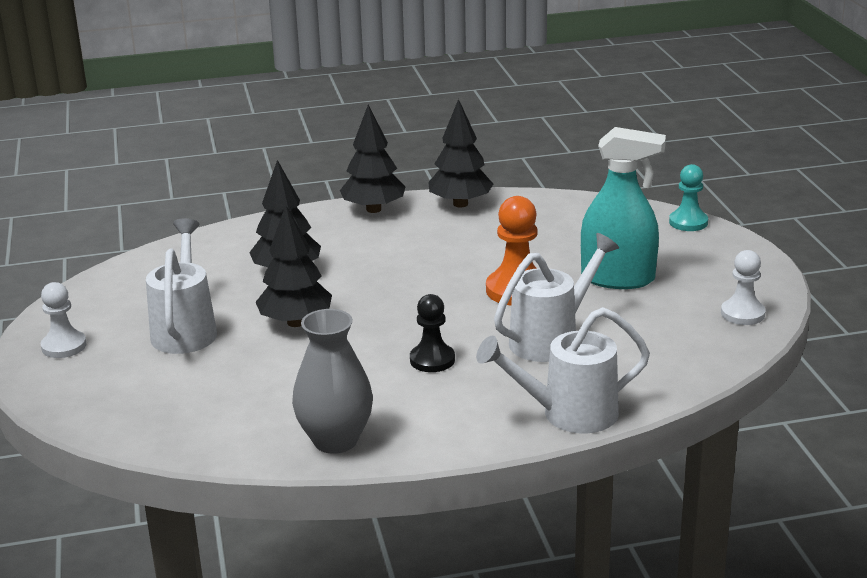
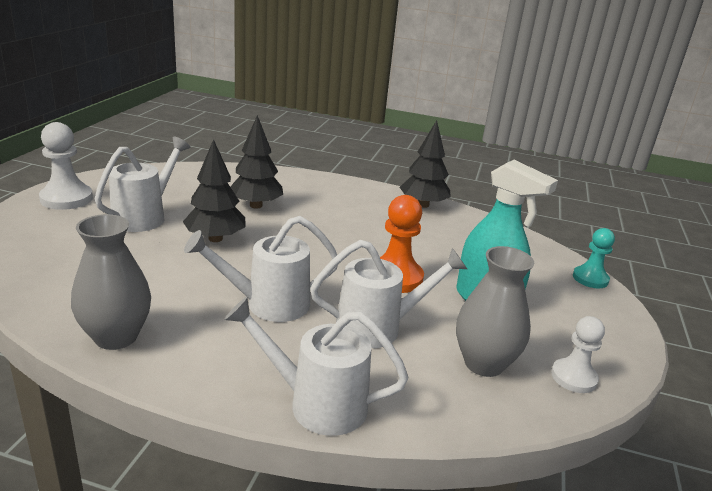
camera: 25 degrees right, 0 degrees up
white pawn [41,282,86,358] -> white pawn [39,122,93,210], size x1.51
black tree [340,105,405,213] -> none
black pawn [410,294,455,372] -> white watering can [184,216,338,322]
none -> grey vase [456,246,534,377]

